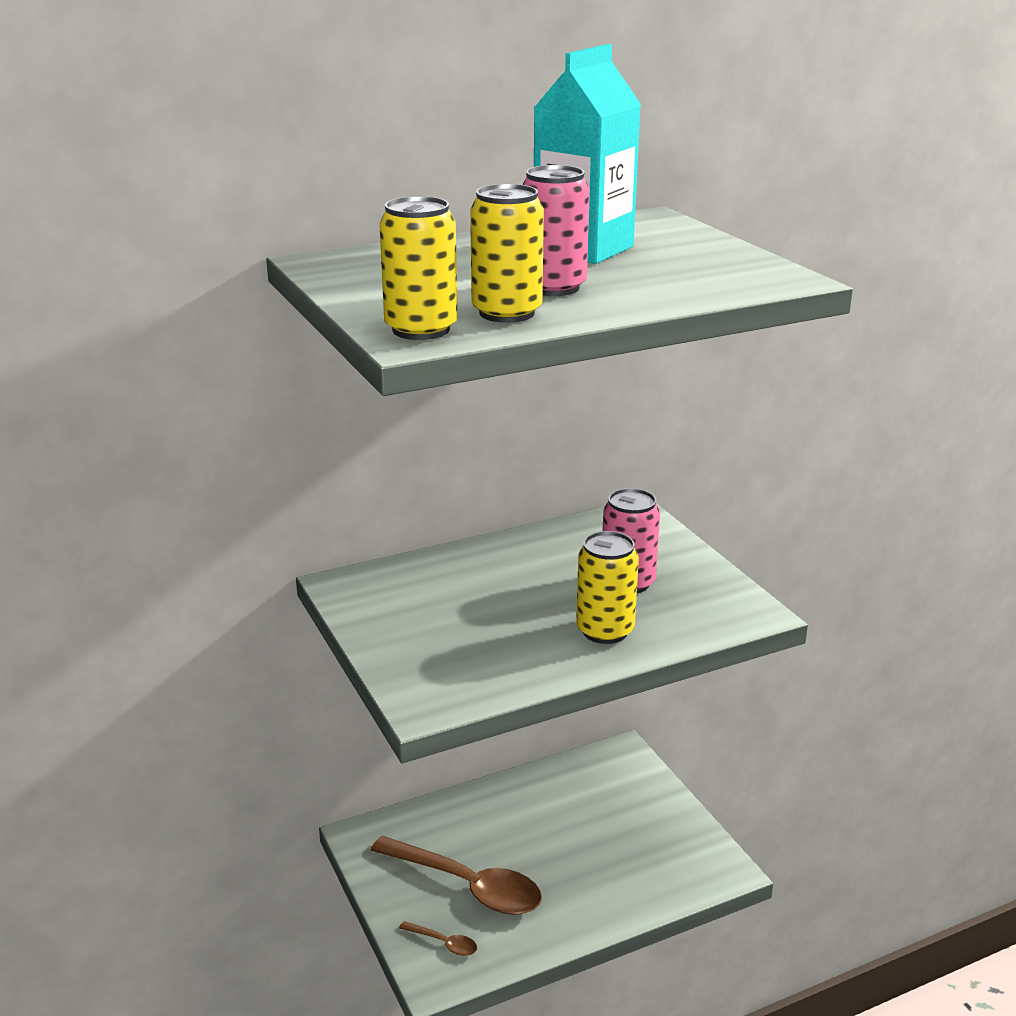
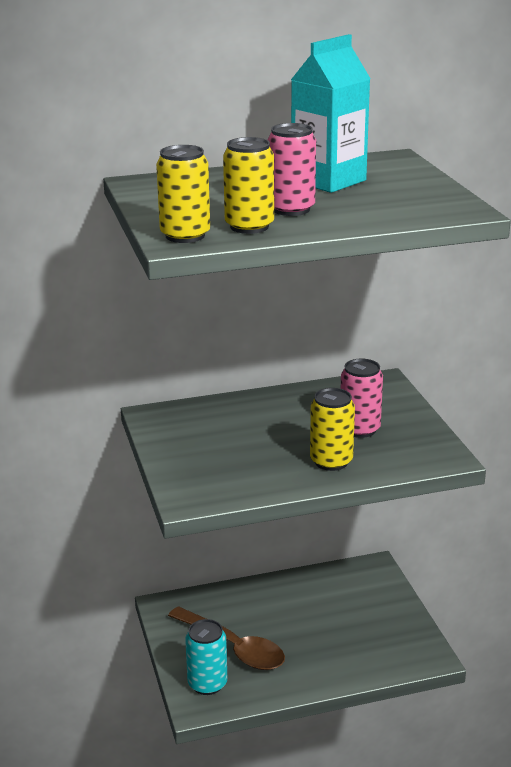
camera: 10 degrees right, 0 degrees up
brown spoon [399,921,477,956] -> turquoise can [185,619,227,695]

